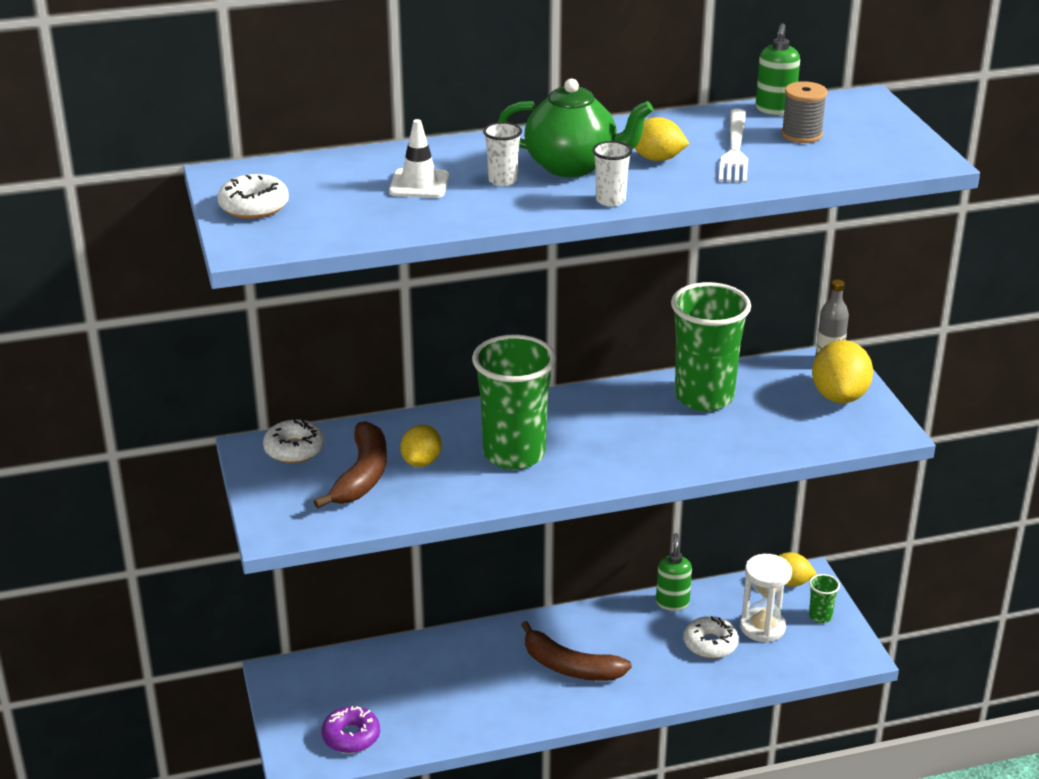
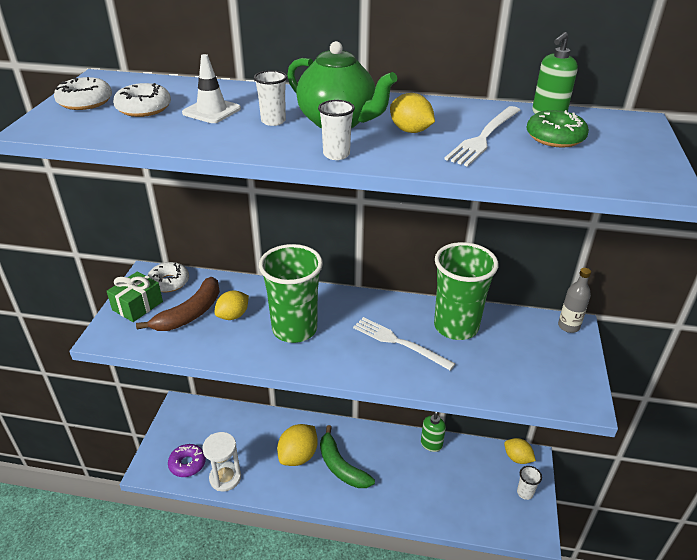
camera: 25 degrees right, 5 degrees up
brown banana [521,621,632,681] -> green banana [320,425,375,488]
white donut [684,616,739,658] -> white donut moved to [113,83,171,117]
white hourglass [740,554,792,643] -> white hourglass moved to [202,432,241,491]
grey spool [781,81,827,143] -> green donut [527,110,589,147]
green cup [809,574,840,623] -> white cup [517,466,542,500]
yellow lemon [812,340,873,403] -> yellow lemon moved to [277,424,318,466]
none -> green gift [107,271,163,322]
none -> white fork [353,317,456,370]

